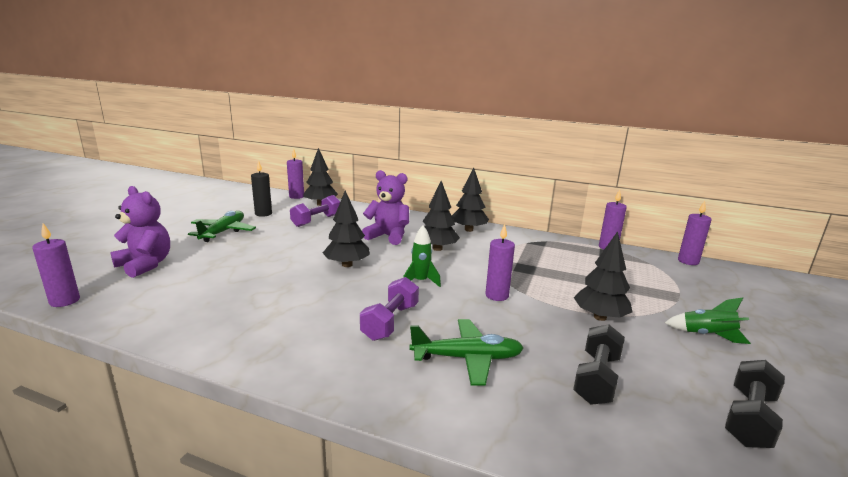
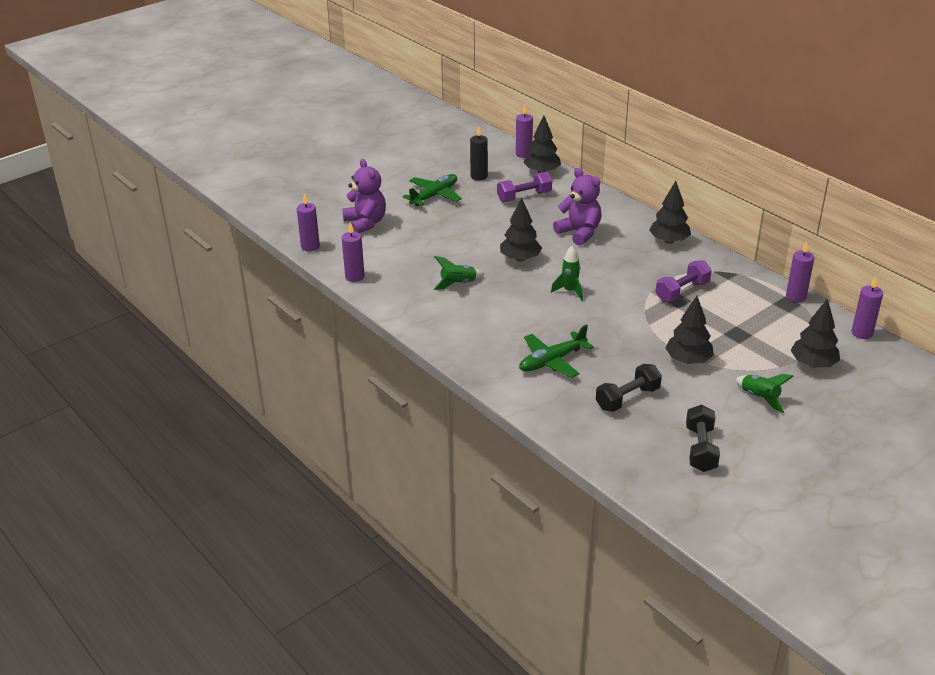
camera: 30 degrees right, 15 degrees up
purple dumbbell [360,277,419,341] -> purple dumbbell moved to [656,260,712,302]
green plane [410,319,524,386] -> green plane turned 120 degrees clockwise [519,324,594,378]
black tree [422,181,460,251] -> black tree moved to [791,299,840,368]
purple candle [486,224,515,301] -> purple candle moved to [342,222,365,282]
black dumbbell [725,360,785,448] -> black dumbbell turned 60 degrees counterclockwise [686,404,720,472]
none -> green rocket [434,256,485,290]

